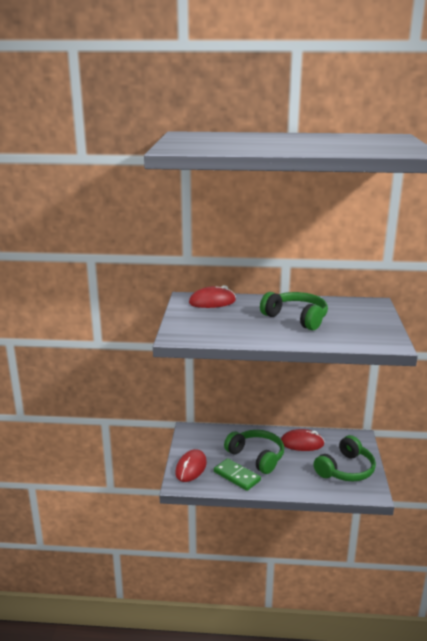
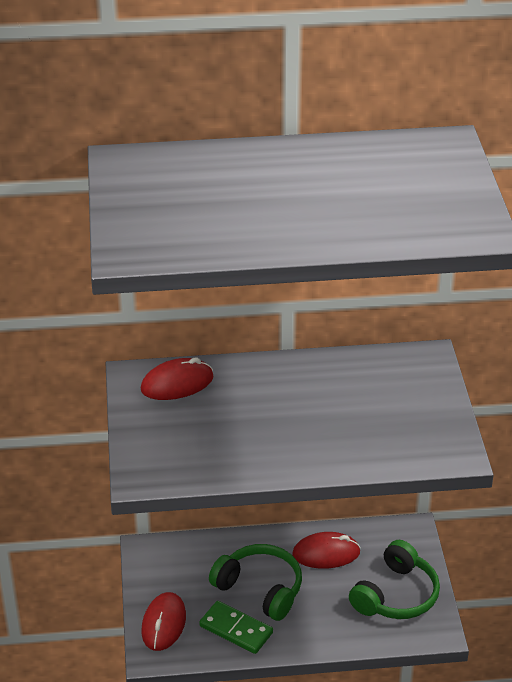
camera: 10 degrees left, 15 degrees up
green headphones [260,292,328,330] -> none

